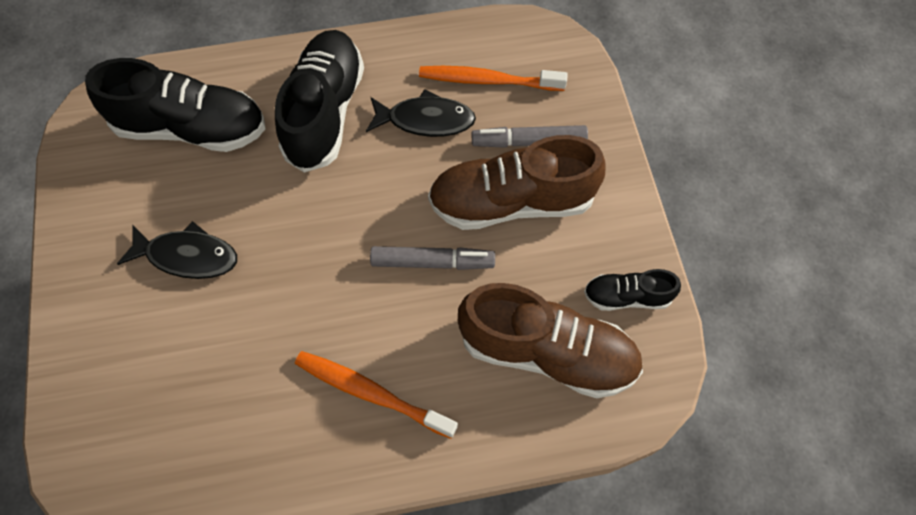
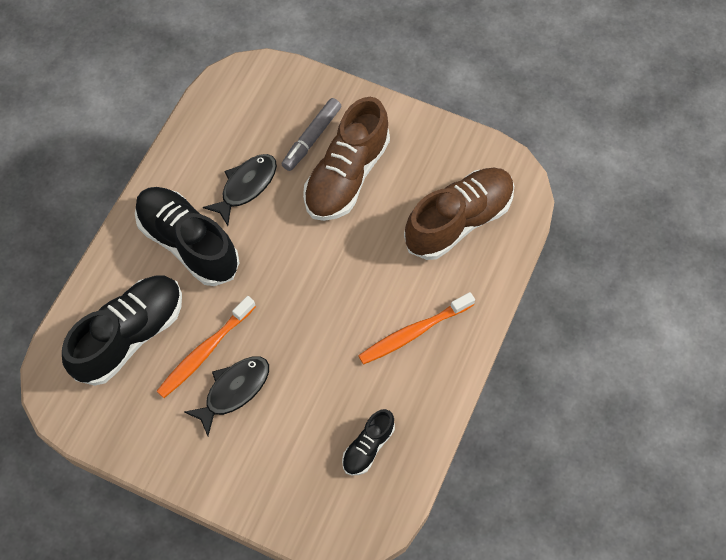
camera: 55 degrees left, 0 degrees up
grey marker [370,246,495,270] -> none
orange toothbrush [419,66,568,91] -> orange toothbrush moved to [157,296,256,398]
black shoe [584,269,681,311] -> black shoe moved to [342,409,395,476]

